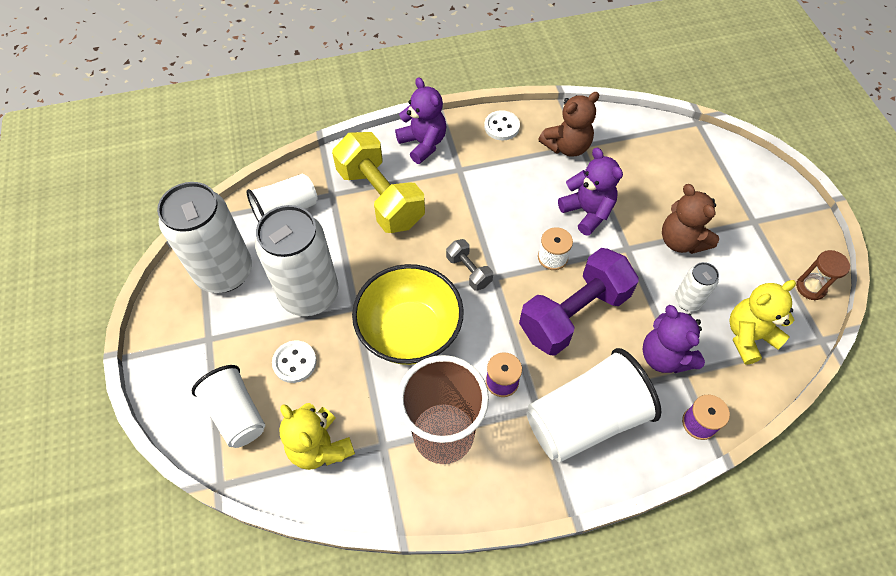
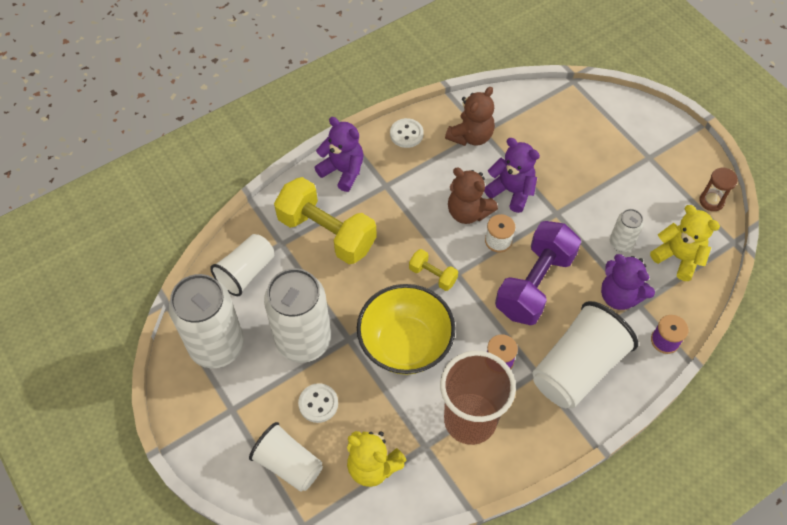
camera: 20 degrees left, 0 degrees up
grey dumbbell [446,239,493,291] -> yellow dumbbell [409,249,458,291]
brown teddy bear [662,184,719,254] -> brown teddy bear moved to [448,168,498,224]
yellow teddy bear [729,280,796,365] -> yellow teddy bear turned 90 degrees clockwise [650,205,720,281]

